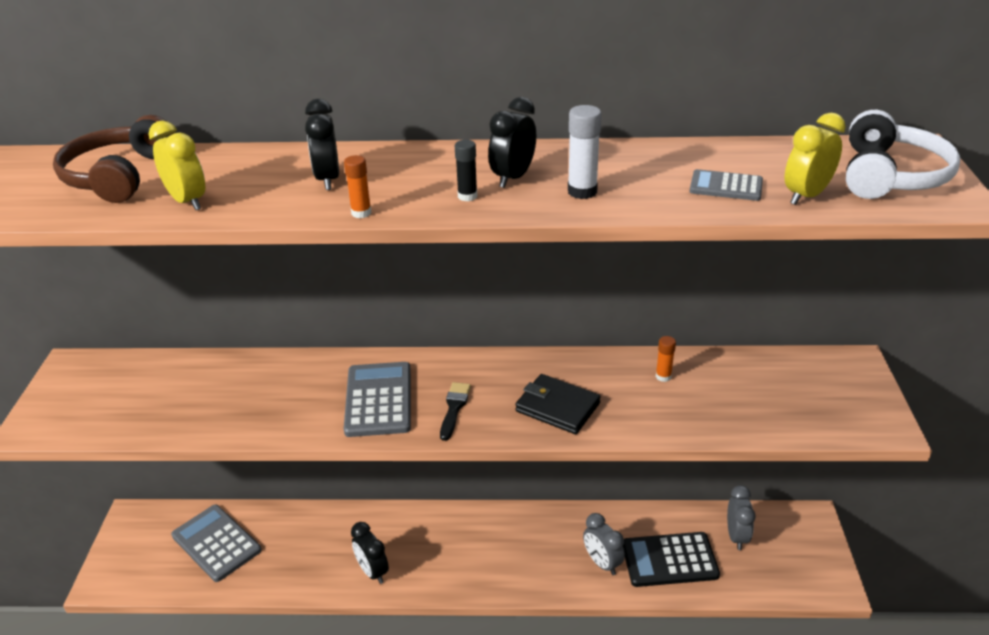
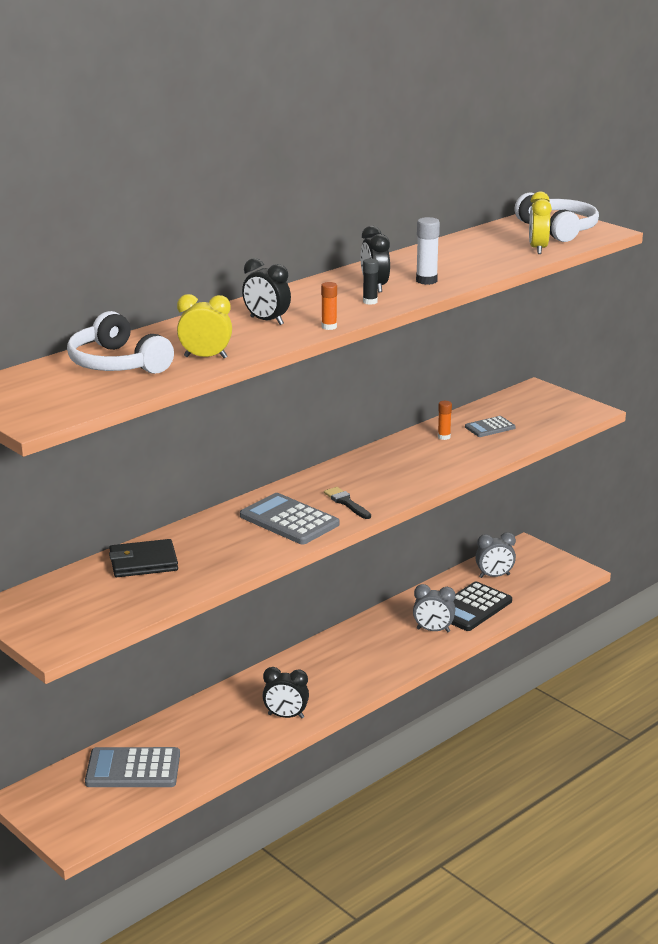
camera: 45 degrees left, 10 degrees down
brown headphones [53,115,175,203] -> white headphones [67,311,174,374]
black wallet [515,374,601,434] -> black wallet moved to [109,539,178,577]
grey calculator [690,169,763,201] -> grey calculator moved to [465,416,516,437]
grey clock [727,485,756,550] -> grey clock turned 120 degrees clockwise [476,532,516,578]

